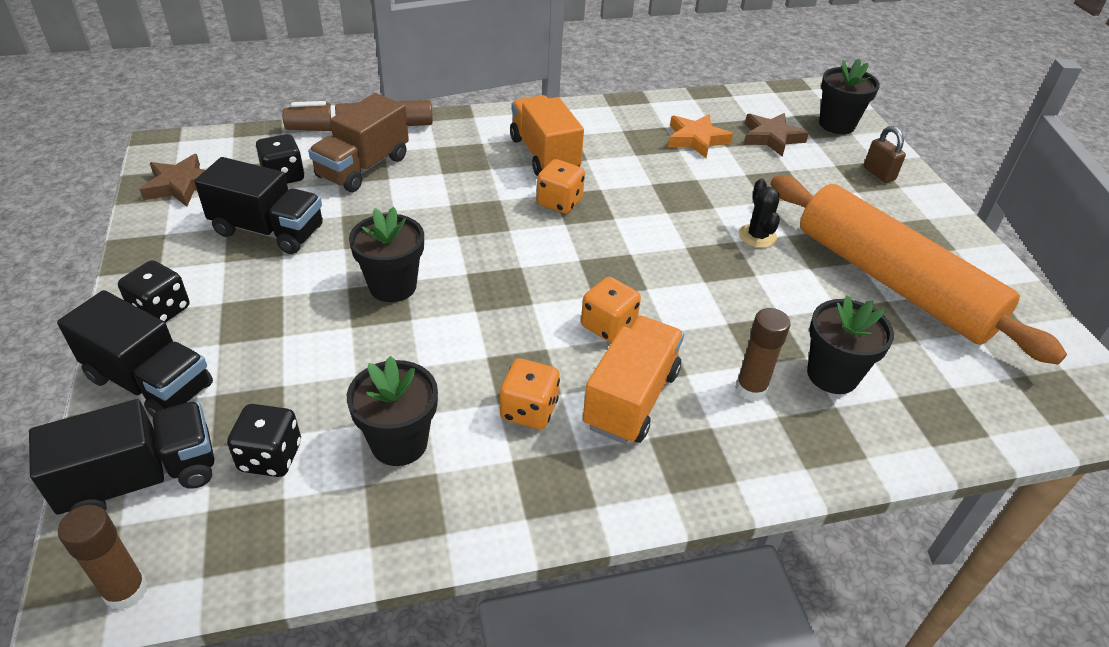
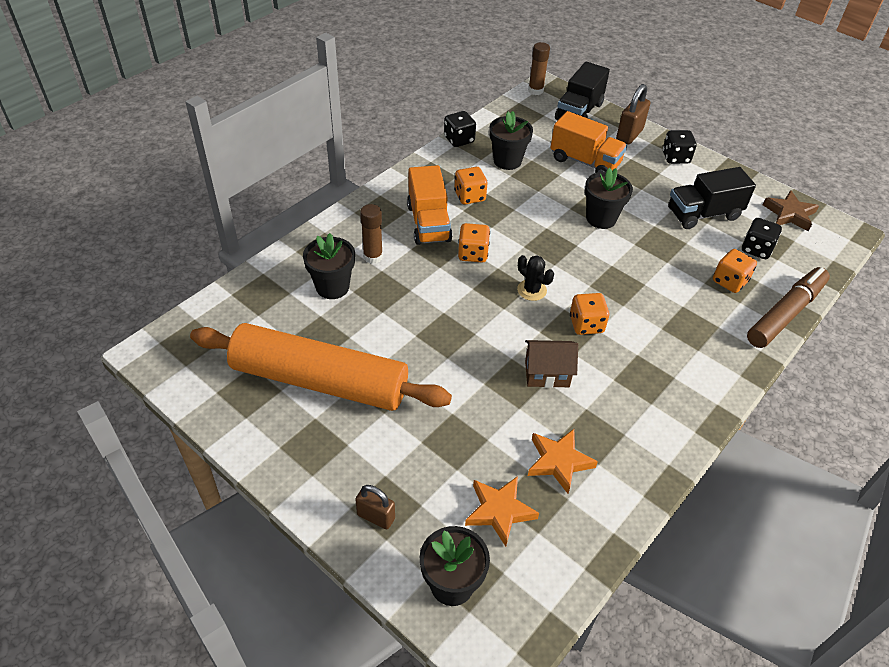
camera: 145 degrees right, 5 degrees up
black truck [57,290,213,417] -> brown padlock [616,84,650,145]
black dice [227,404,301,477] -> black dice moved to [444,111,476,147]
brown truck [308,93,409,192] -> orange dice [713,249,757,293]
orange truck [510,95,584,176] -> orange truck moved to [550,111,627,173]
black cactus [739,179,780,248] -> black cactus moved to [517,255,554,301]
brown star [744,113,809,157] -> orange star [465,476,539,547]
none -> brown house [525,340,578,388]

